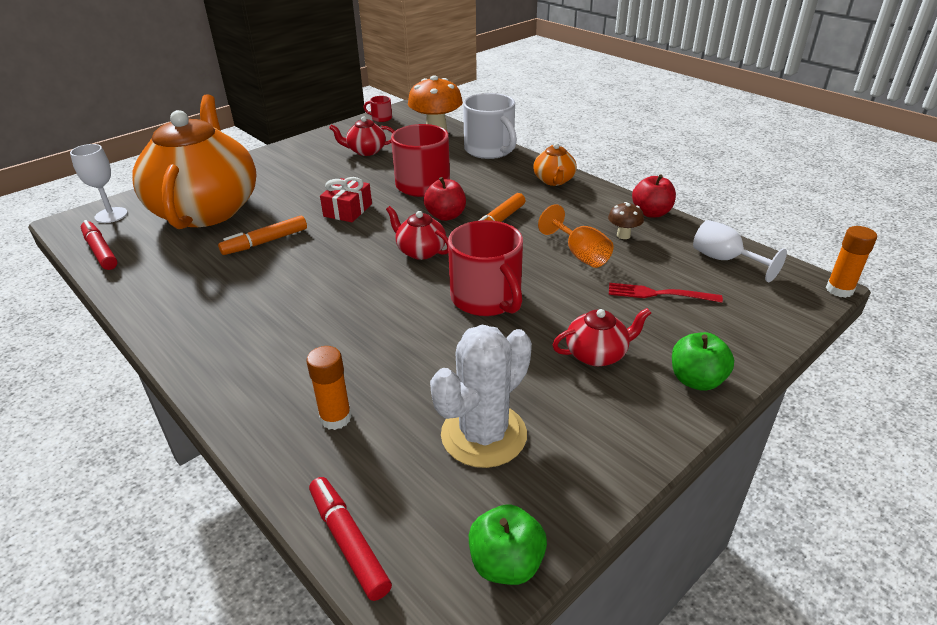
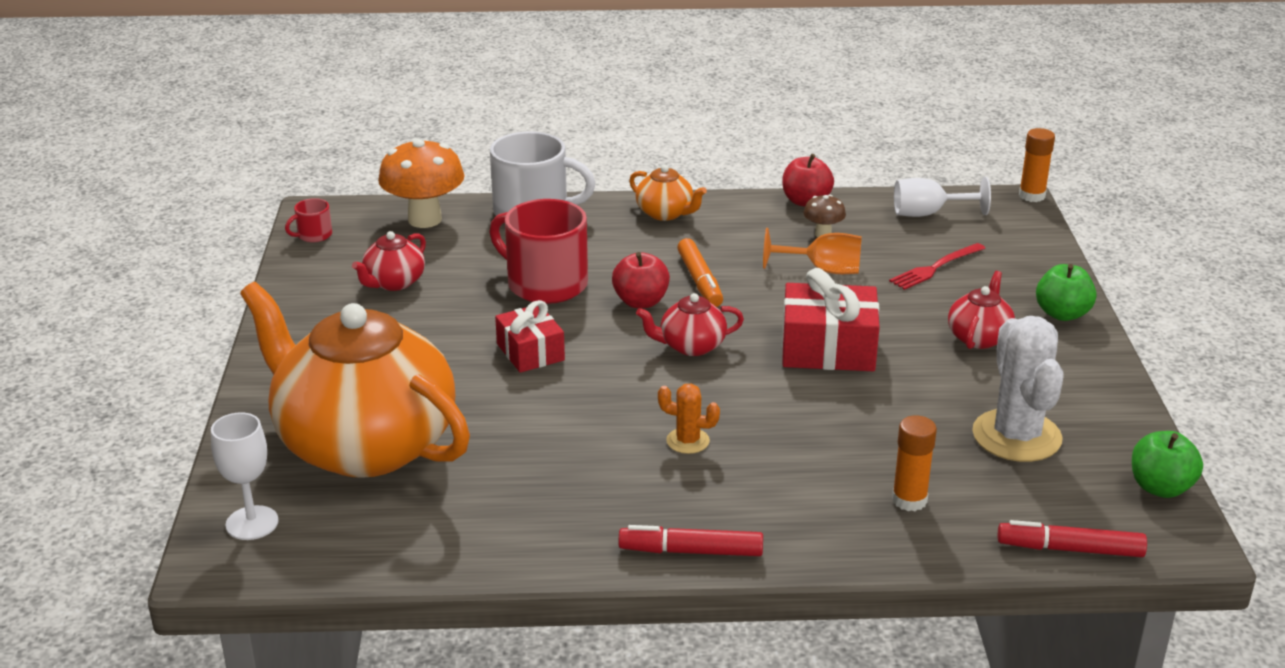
camera: 50 degrees left, 5 degrees down
red marker [81,220,118,270] -> red marker moved to [618,525,763,556]
orange marker [218,216,307,255] -> none
red mug [448,220,523,316] -> red gift [782,268,880,371]
none -> orange cactus [658,384,720,454]

